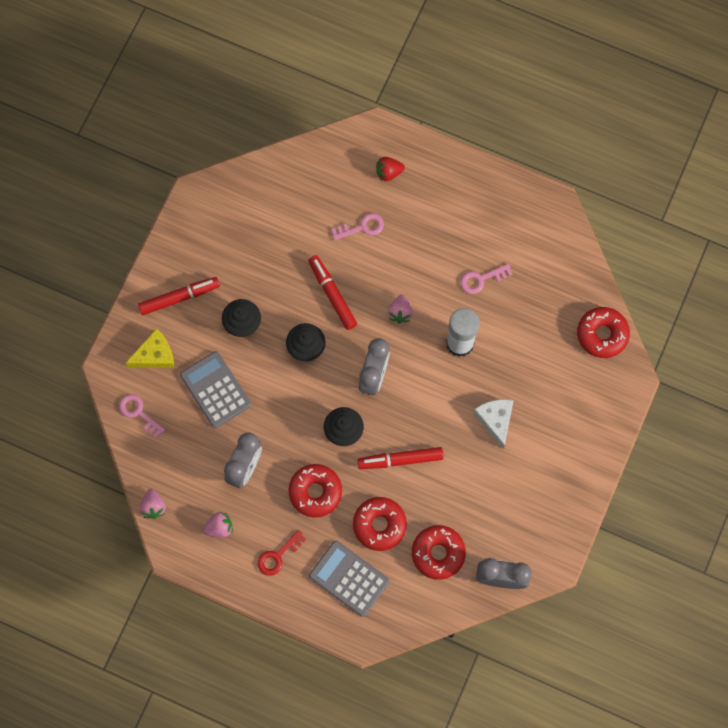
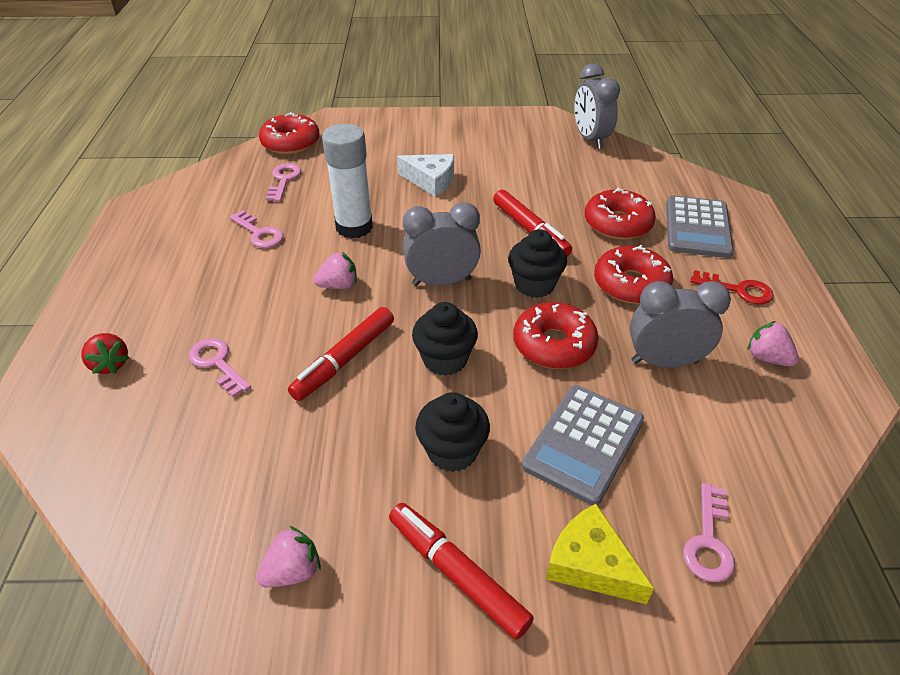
camera: 115 degrees left, 30 degrees down
pink strawberry [140,489,166,519] -> pink strawberry moved to [256,526,321,588]
red donut [412,525,466,580] -> red donut moved to [513,302,598,369]
white cheese [473,399,514,449] -> white cheese turned 120 degrees counterclockwise [397,154,454,197]
none -> pink key [266,163,301,201]

